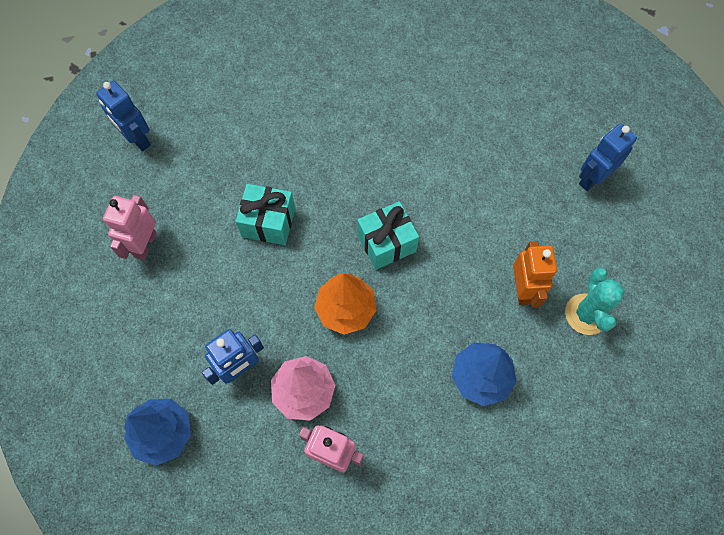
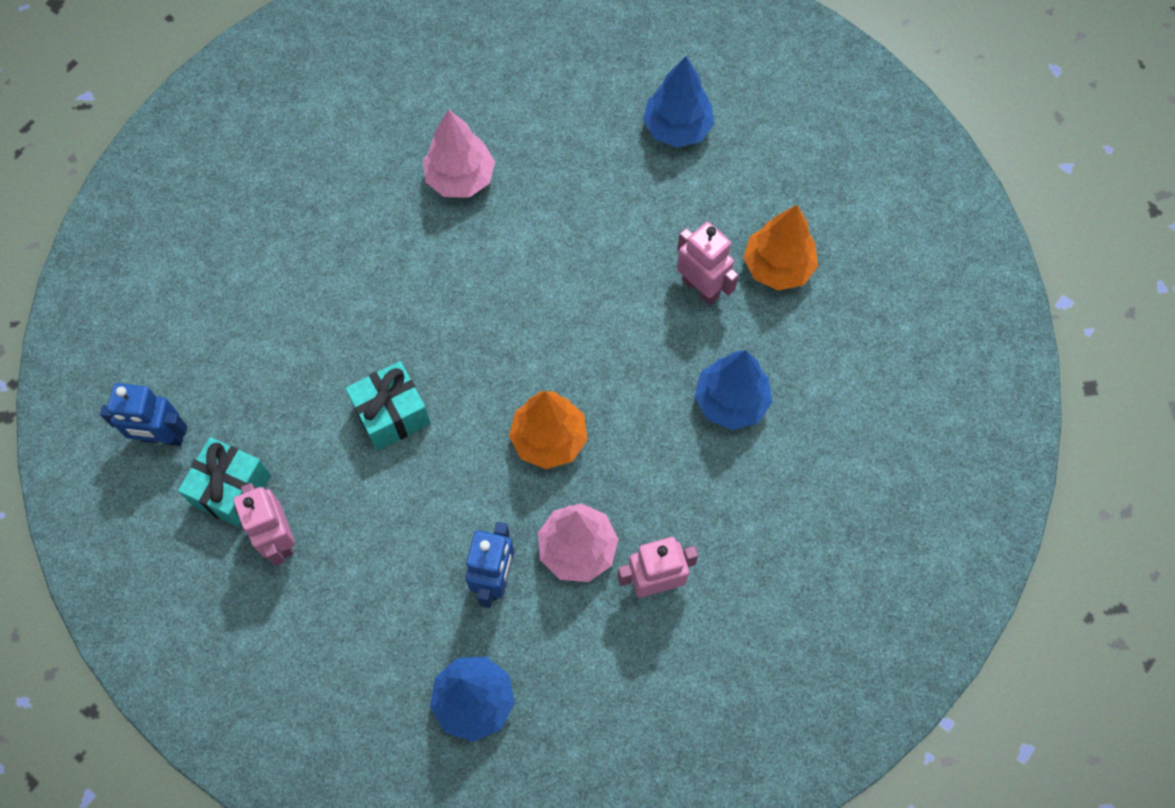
camera: 40 degrees left, 0 degrees up
turquoise gift [357,201,419,270] -> turquoise gift moved to [178,437,271,528]
orange robot [513,241,557,307] -> pink robot [677,222,739,305]
turquoise cactus [565,268,625,335] -> orange tree [743,205,818,291]
blue robot [579,123,637,191] -> blue tree [643,56,715,148]
none -> pink tree [423,109,495,198]

